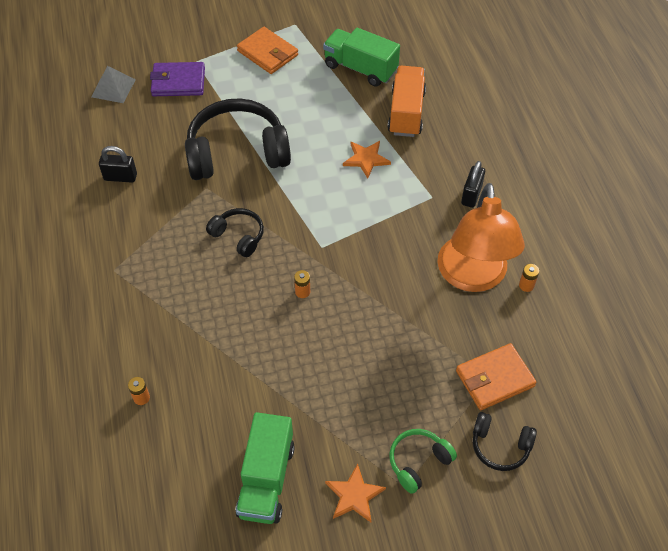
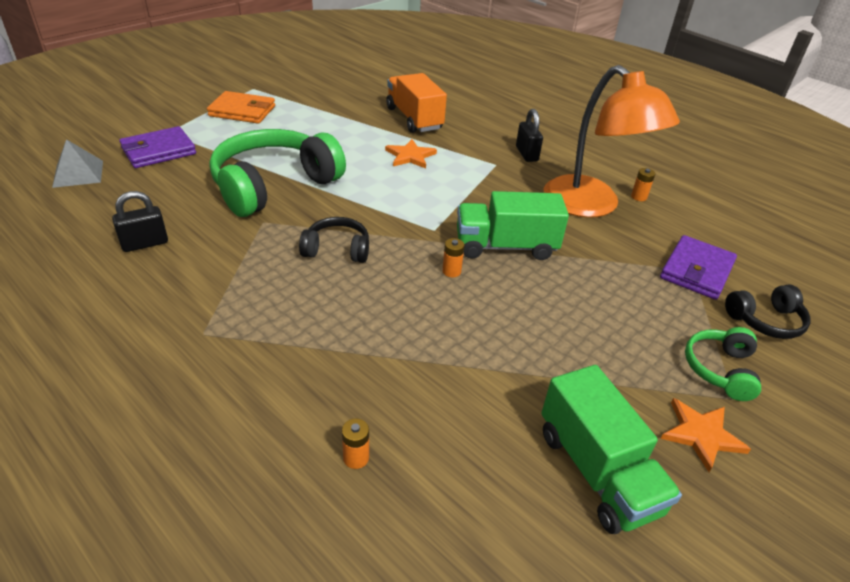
camera: 35 degrees left, 15 degrees down
black headphones [185,98,291,180] -> green headphones [210,129,346,217]
green truck [323,28,400,87] -> green truck moved to [457,191,569,260]
orange wallet [456,343,537,410] -> purple wallet [660,235,737,300]

